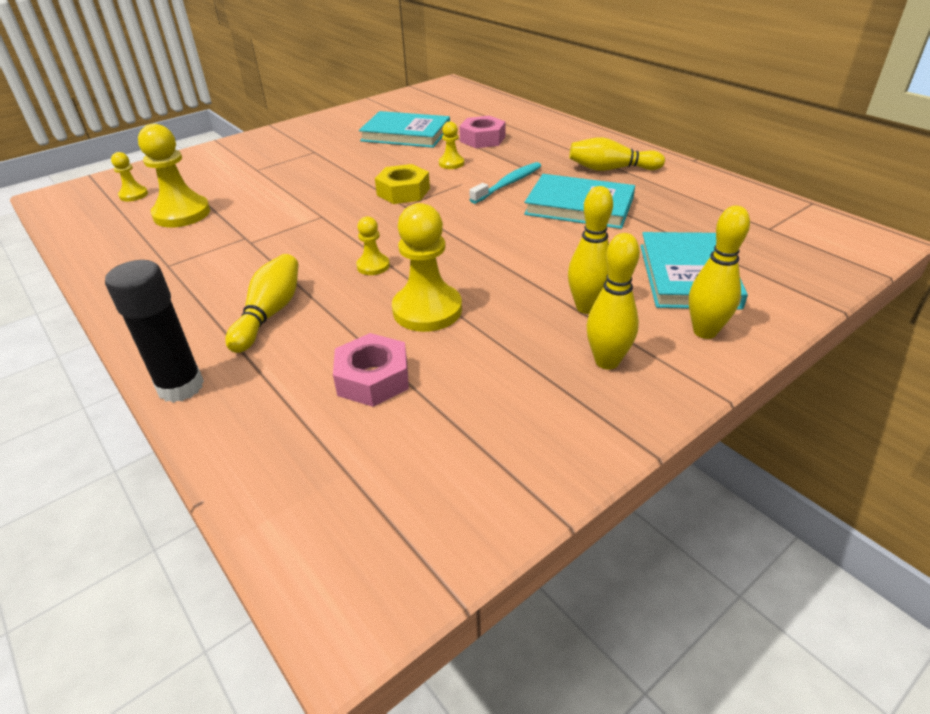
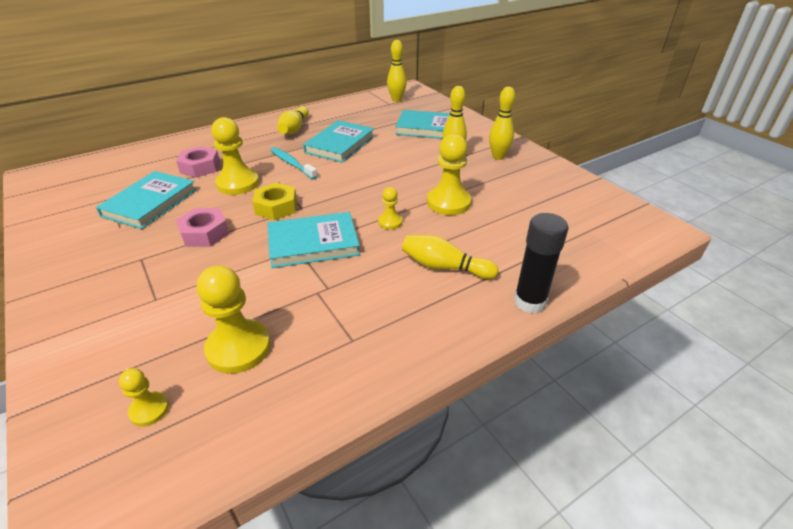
camera: 85 degrees left, 0 degrees up
pink nut [333,333,409,407] -> pink nut moved to [176,208,229,247]
yellow pawn [439,121,464,169] -> yellow pawn [211,117,259,195], size x1.92
yellow bowling pin [689,206,750,339] -> yellow bowling pin moved to [387,40,407,102]
none -> turquoise book [267,212,360,268]

